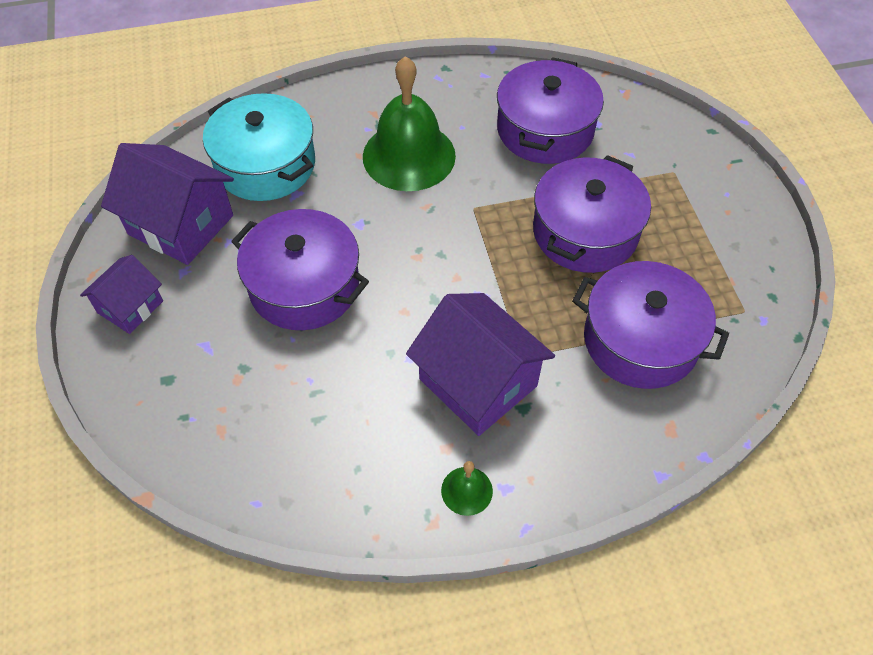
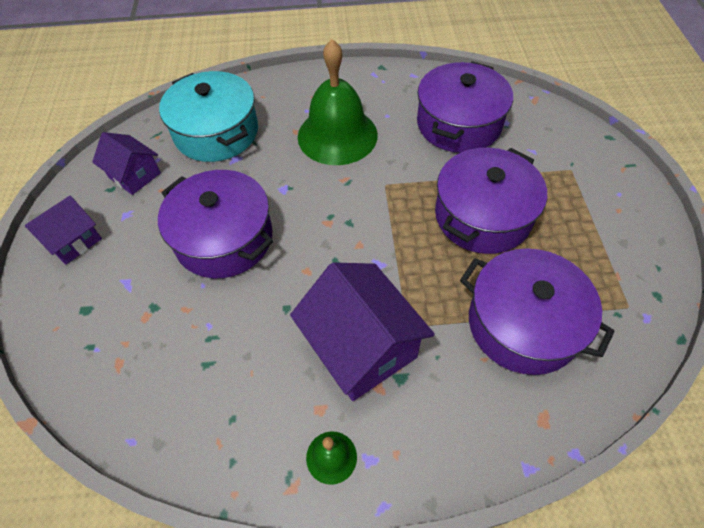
camera: 10 degrees right, 0 degrees up
purple house [101,143,234,265] -> purple house [92,132,161,195], size x0.58

